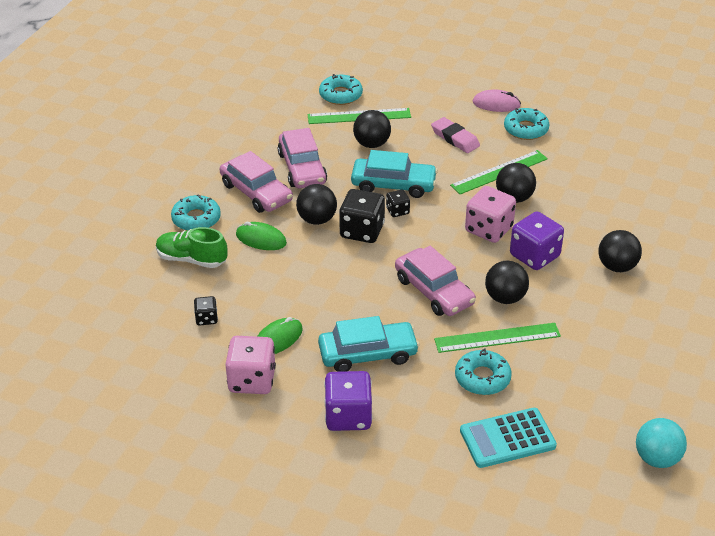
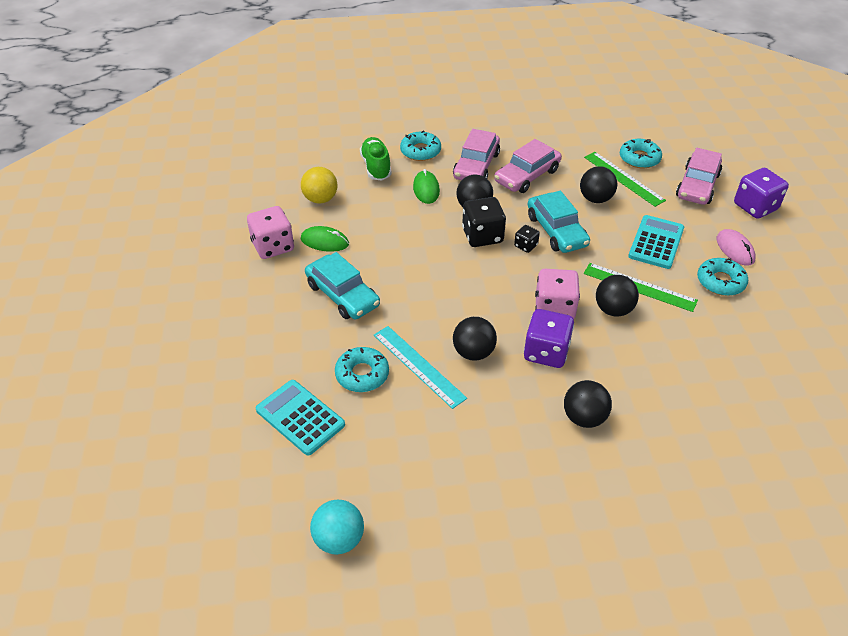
camera: 60 degrees right, 5 degrees up
black dice [194,296,218,326] -> yellow ball [301,167,337,204]
purple dice [324,371,372,431] -> purple dice moved to [734,168,789,219]
pink car [395,246,476,316] -> pink car moved to [676,148,722,205]
pink eraser [431,117,480,153] -> turquoise calculator [628,215,684,269]
green ruler [434,323,561,353] -> turquoise ruler [374,326,467,409]

